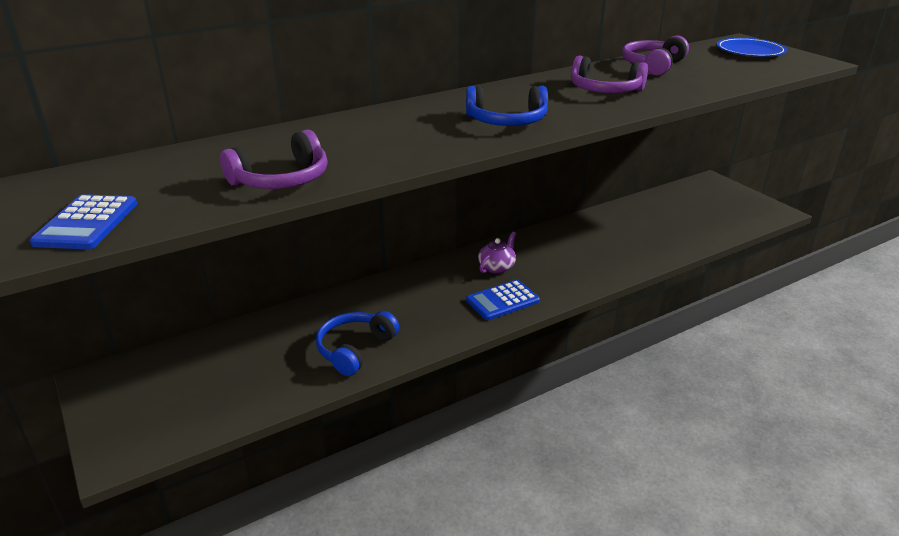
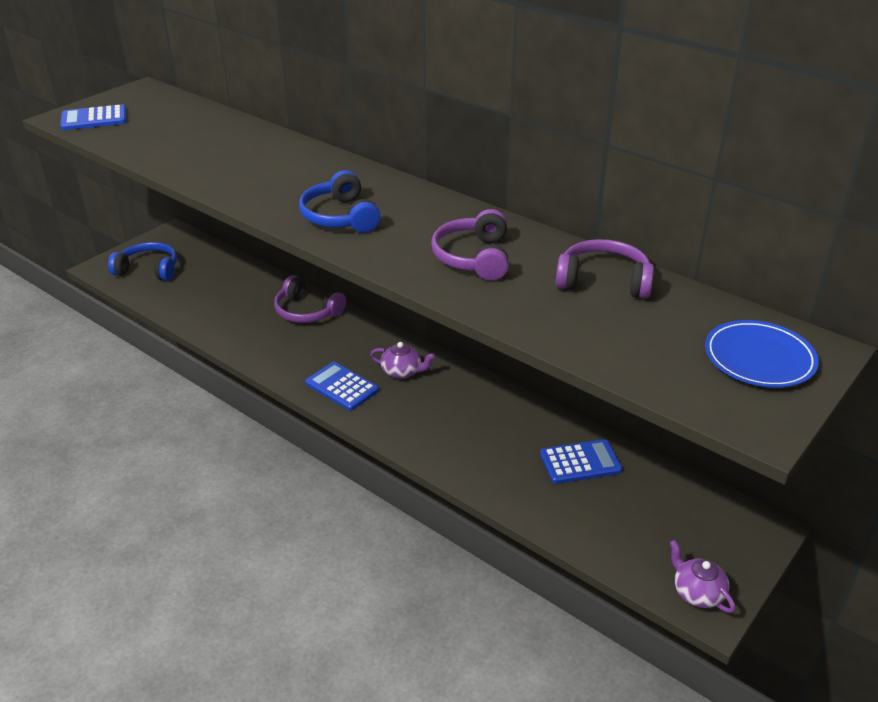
camera: 70 degrees right, 5 degrees up
purple headphones [220,129,327,189] -> purple headphones moved to [274,275,346,323]
blue headphones [316,311,399,376] -> blue headphones moved to [108,242,177,281]
none -> blue calculator [540,439,622,484]
none -> purple teapot [670,540,735,613]

